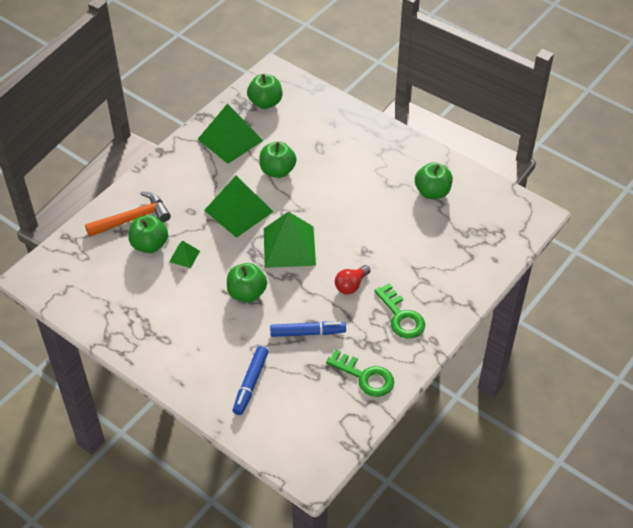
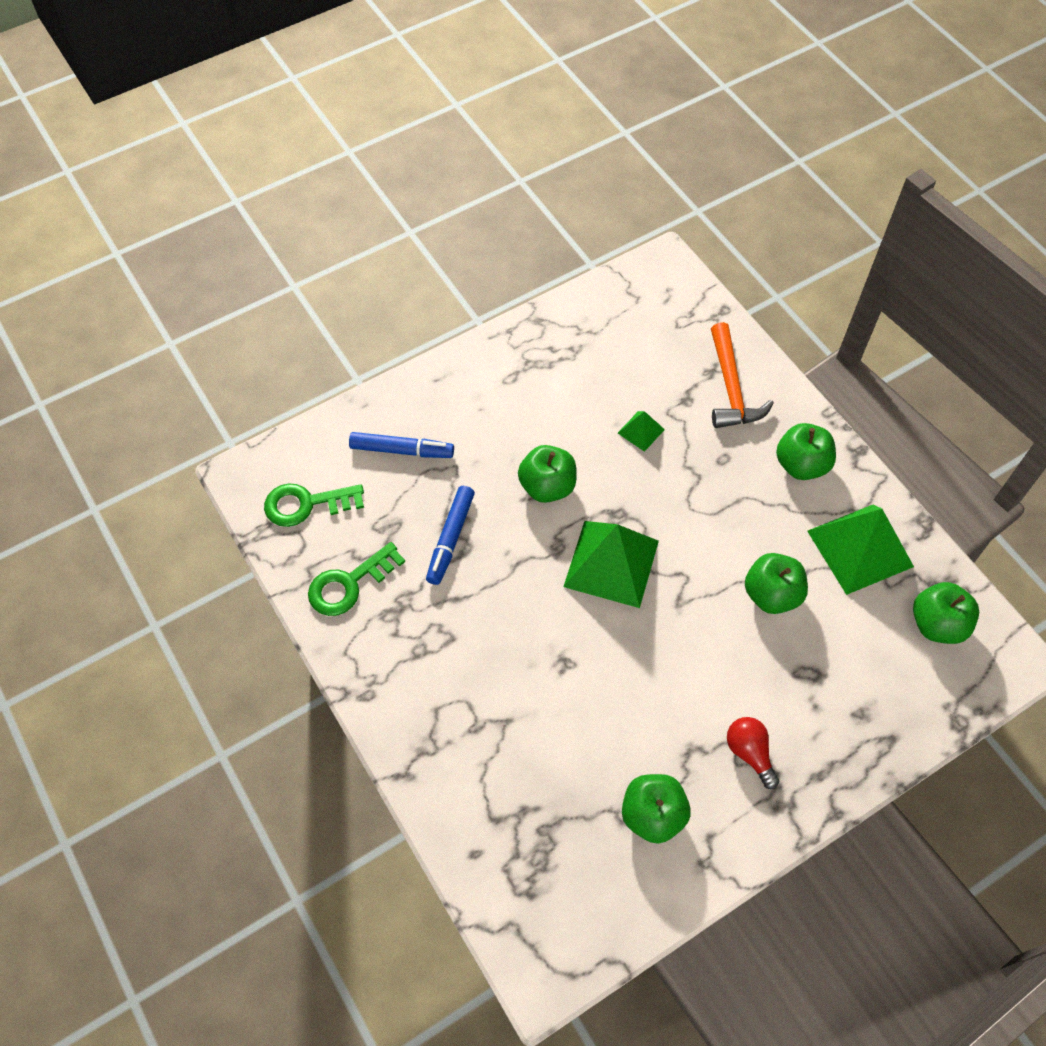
camera: 110 degrees right, 10 degrees up
green apple [128,215,168,253] -> green apple moved to [776,423,836,480]
green pyramid [204,176,274,238] -> none
blue marker [233,346,268,415] -> blue marker turned 150 degrees clockwise [349,432,454,458]
red light bulb [335,265,371,295] -> red light bulb moved to [727,717,779,789]
green key [374,284,425,339] -> green key moved to [264,483,364,527]

